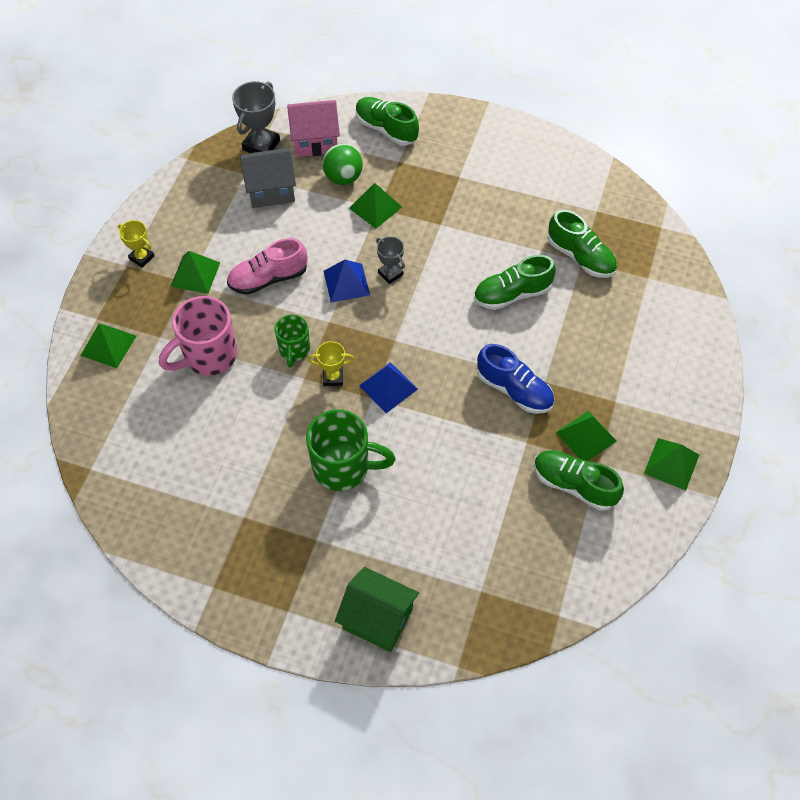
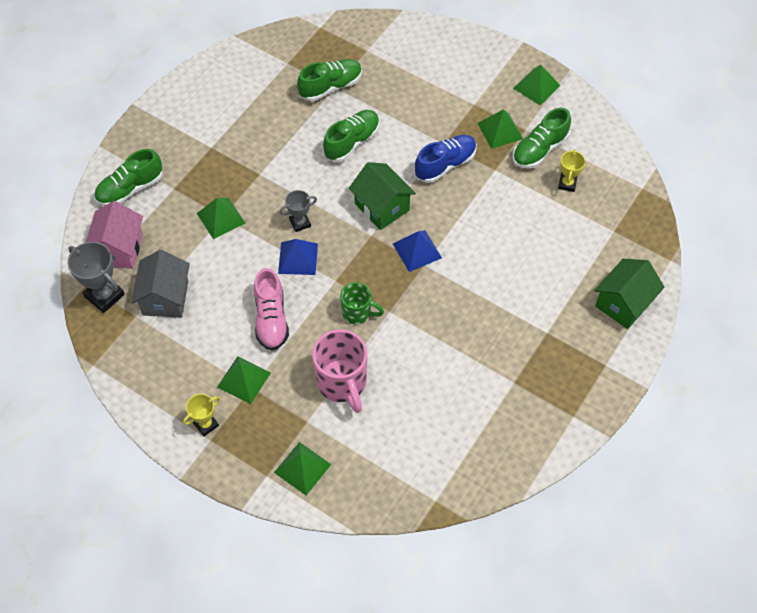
camera: 75 degrees left, 0 degrees up
green mug [306,409,396,491] -> none
yellow trophy [308,341,354,386] -> yellow trophy moved to [558,149,586,192]
green ball [322,144,363,185] -> none
green shoe [474,255,556,310] -> green shoe turned 135 degrees counterclockwise [323,110,379,162]
none -> green house [349,162,416,230]

